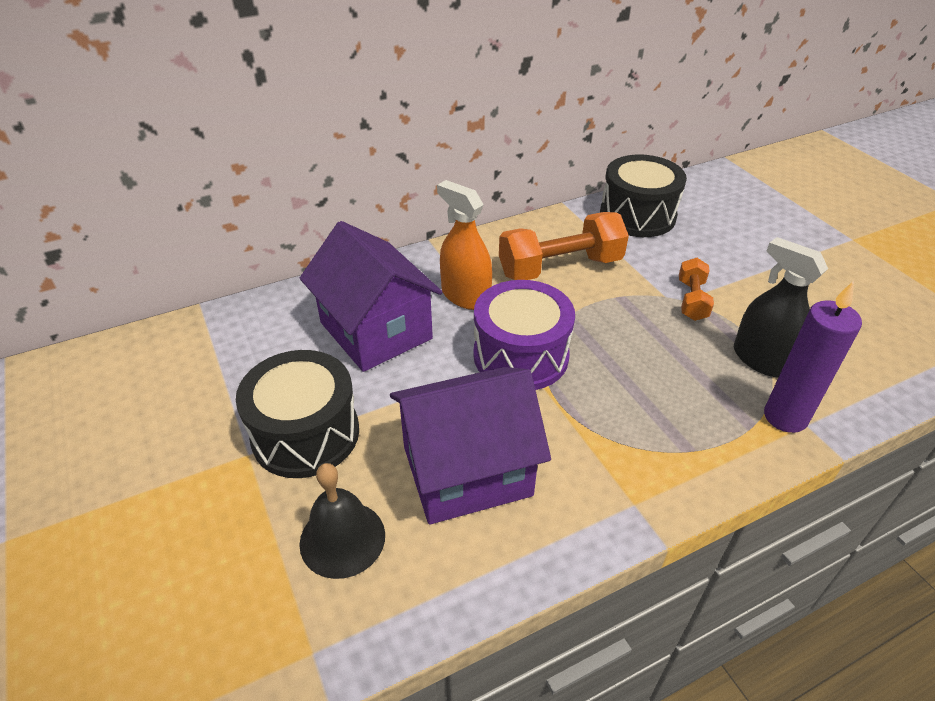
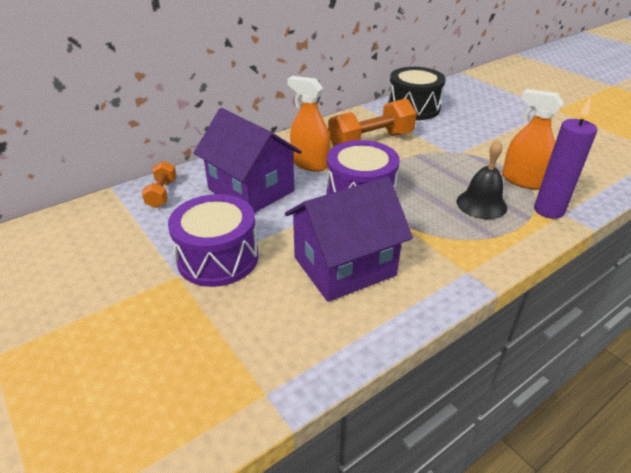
camera: 10 degrees left, 5 degrees down
black drum [236,350,359,478] -> purple drum [168,194,259,287]
black bell [299,463,385,579] -> black bell moved to [457,140,507,219]
orange dumbbell [679,258,714,321] -> orange dumbbell moved to [142,161,177,208]
black spray bottle [734,237,828,378] -> orange spray bottle [502,89,564,189]

